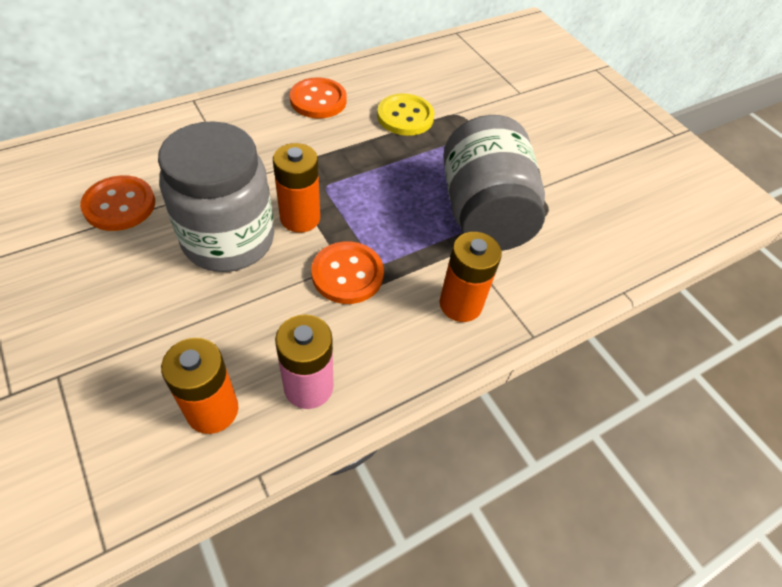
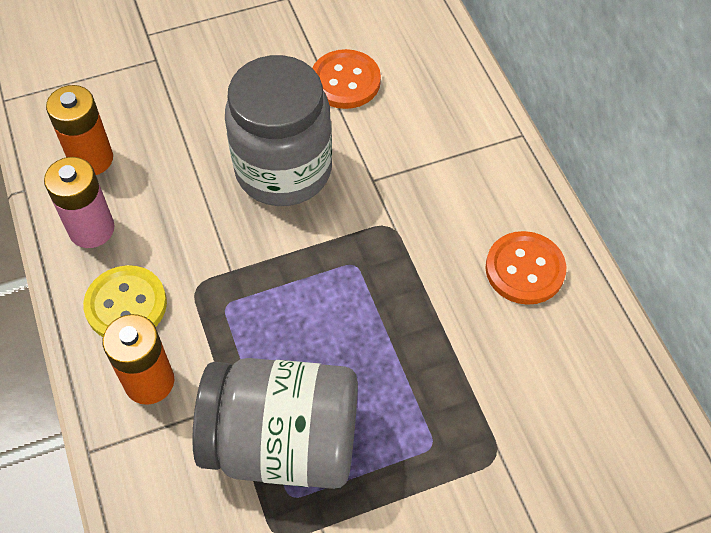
camera: 105 degrees right, 5 degrees up
orange battery [273,143,320,233] -> none
orange button [311,241,384,304] -> none
yellow button [377,94,434,136] -> yellow button moved to [83,265,167,337]

